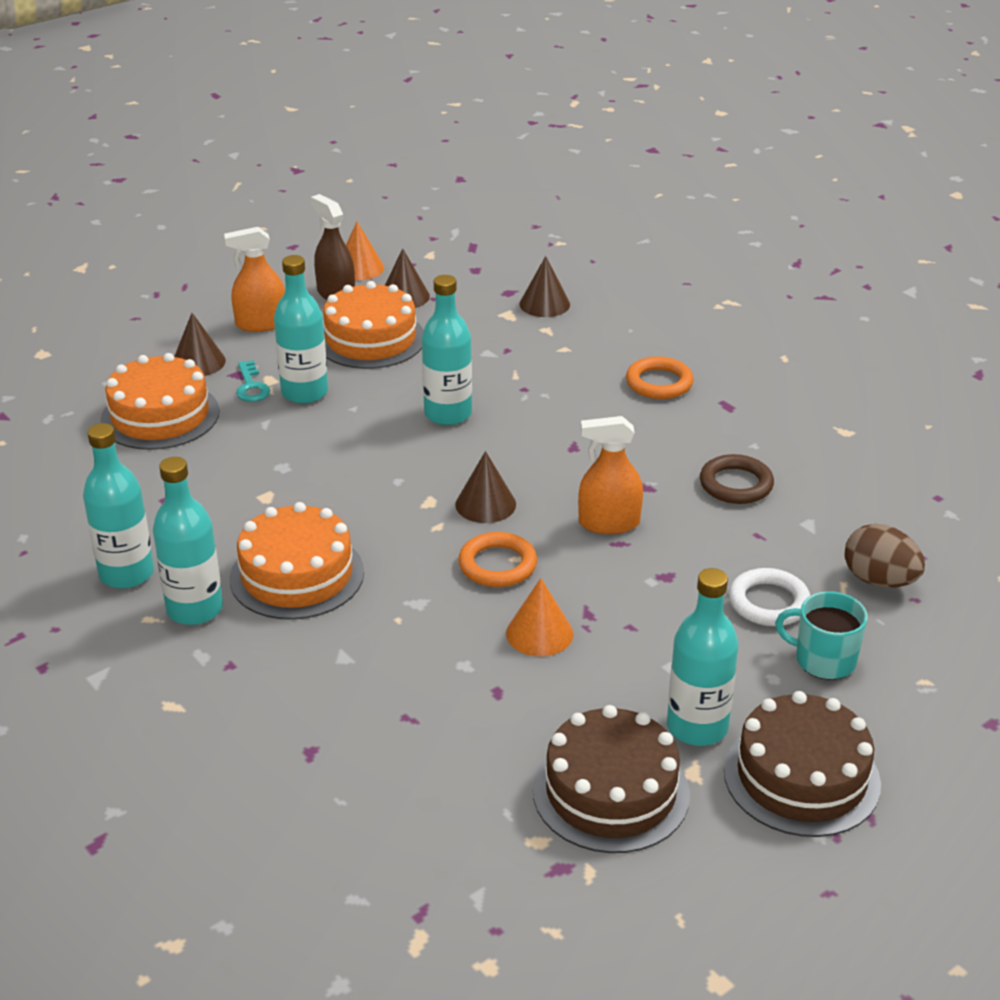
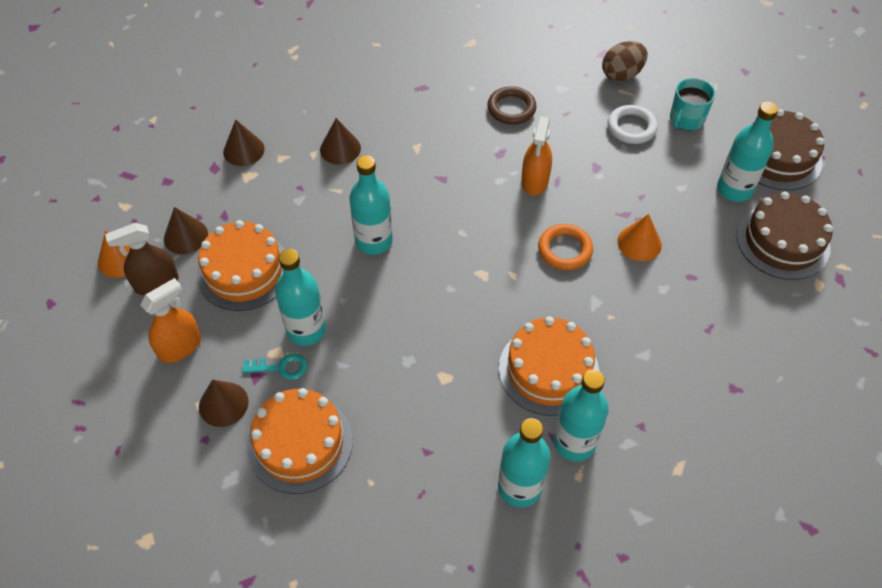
camera: 75 degrees left, 20 degrees up
orange spray bottle [224,227,285,332] -> orange spray bottle turned 135 degrees counterclockwise [140,278,201,363]
brown cone [455,451,516,523] -> brown cone moved to [320,118,361,165]
orange ring [626,356,694,399] -> none

